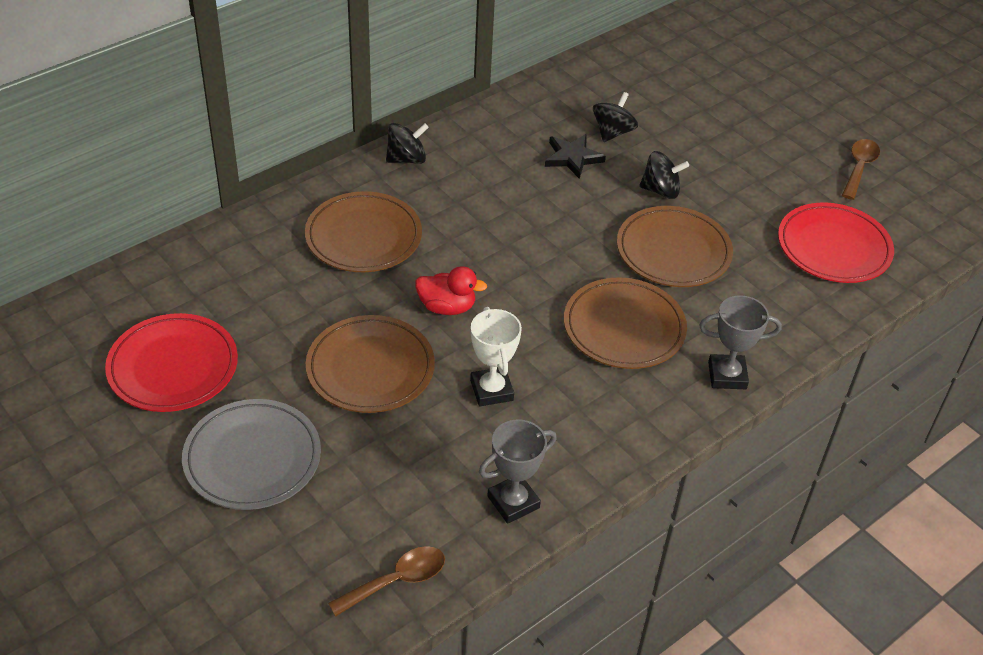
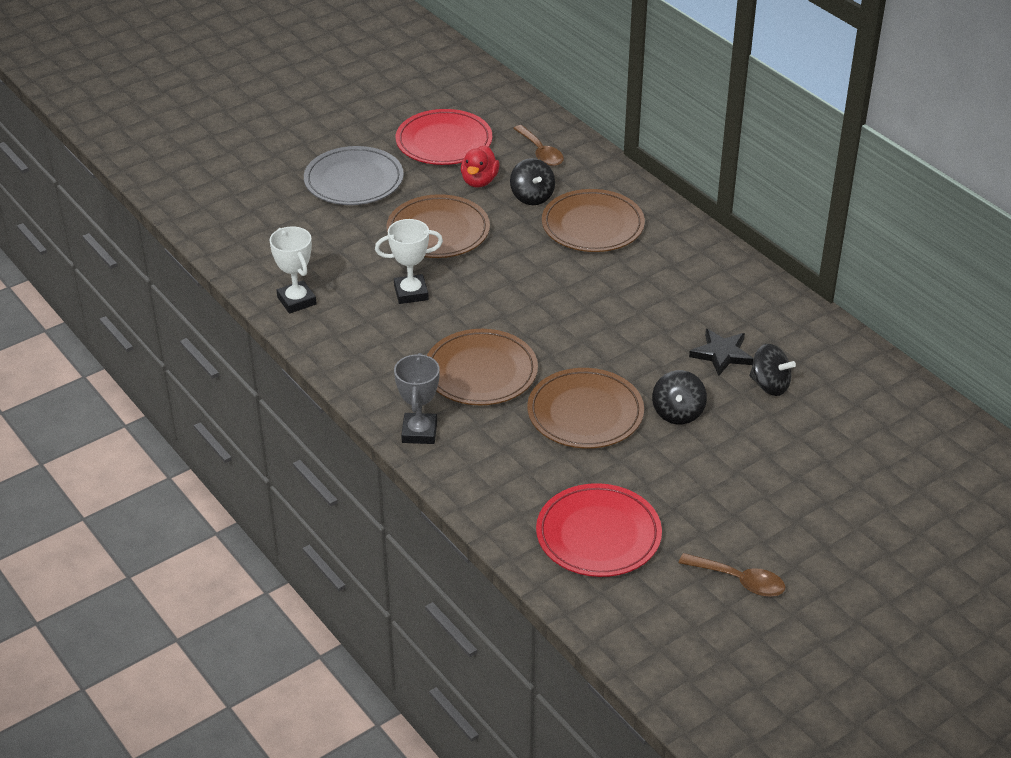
camera: 95 degrees right, 5 degrees down
brown spoon [328,546,445,617] -> brown spoon moved to [513,125,564,166]
black spinning top [386,123,429,164] -> black spinning top moved to [510,158,555,205]
red duck [415,266,487,315] -> red duck moved to [461,145,499,187]
grey trophy [479,419,557,524] -> white trophy [270,226,317,313]

